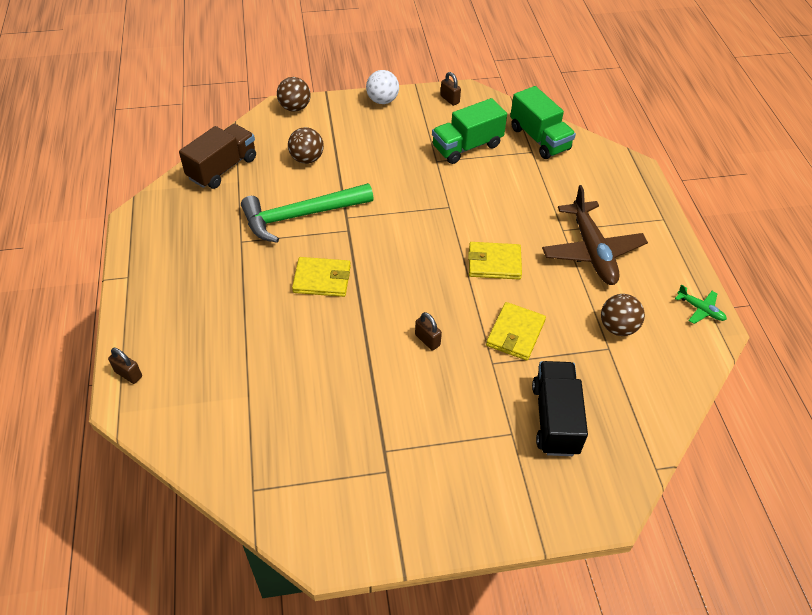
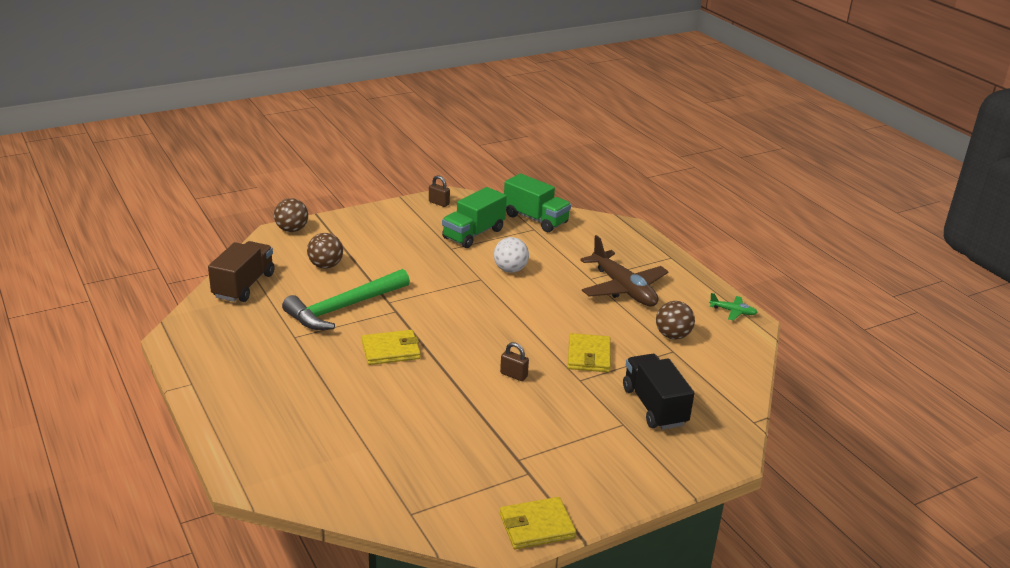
camera: 20 degrees left, 20 degrees down
brown padlock [108,348,142,384] -> none
white ball [366,70,399,104] -> white ball moved to [494,237,529,273]
yellow wallet [468,242,522,280] -> yellow wallet moved to [500,497,576,549]

